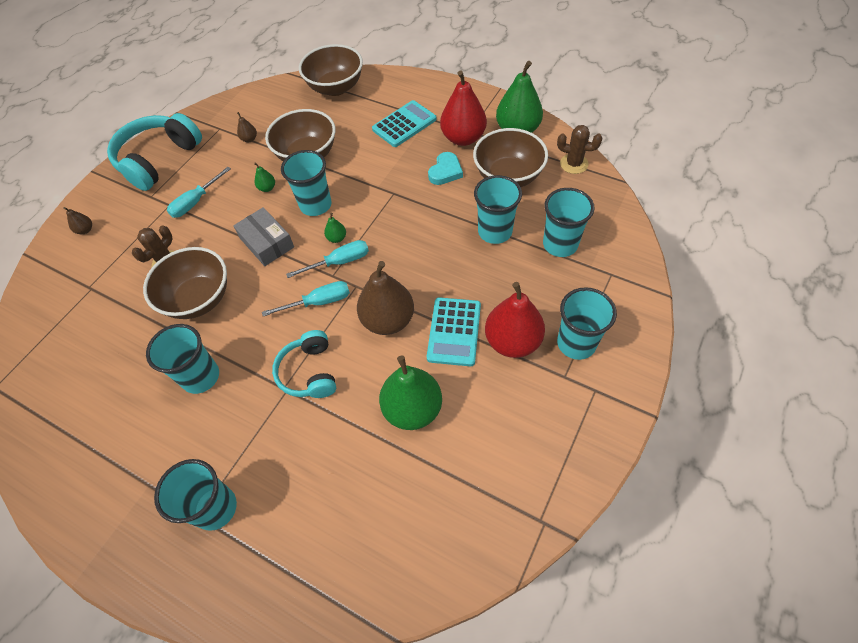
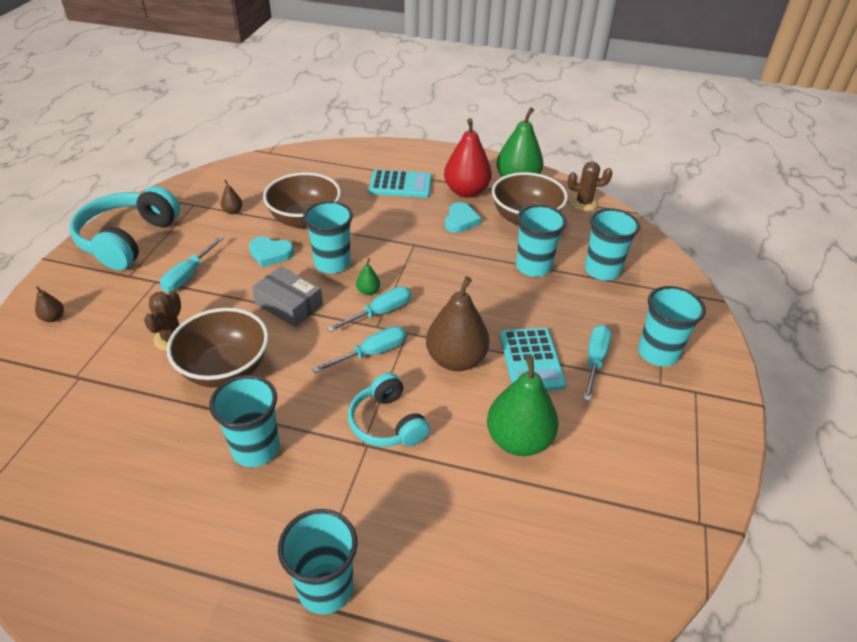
camera: 20 degrees left, 15 degrees down
green pear [254,162,275,192] -> turquoise heart [249,237,294,267]
brown bowl [299,44,363,96] -> none
turquoise calculator [372,100,437,147] -> turquoise calculator turned 60 degrees clockwise [369,170,432,198]
red pear [485,282,545,358] -> turquoise screwdriver [584,325,611,401]

